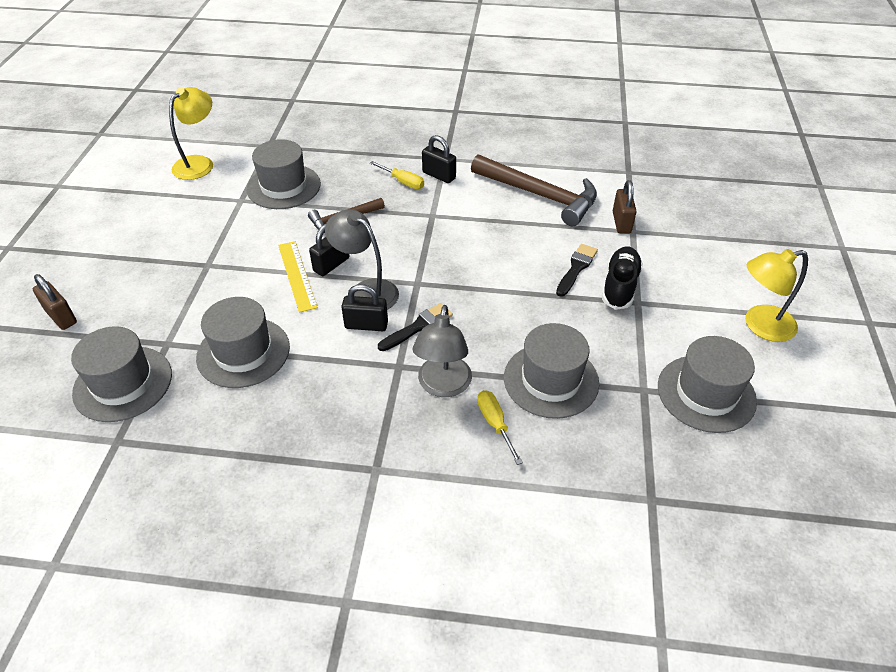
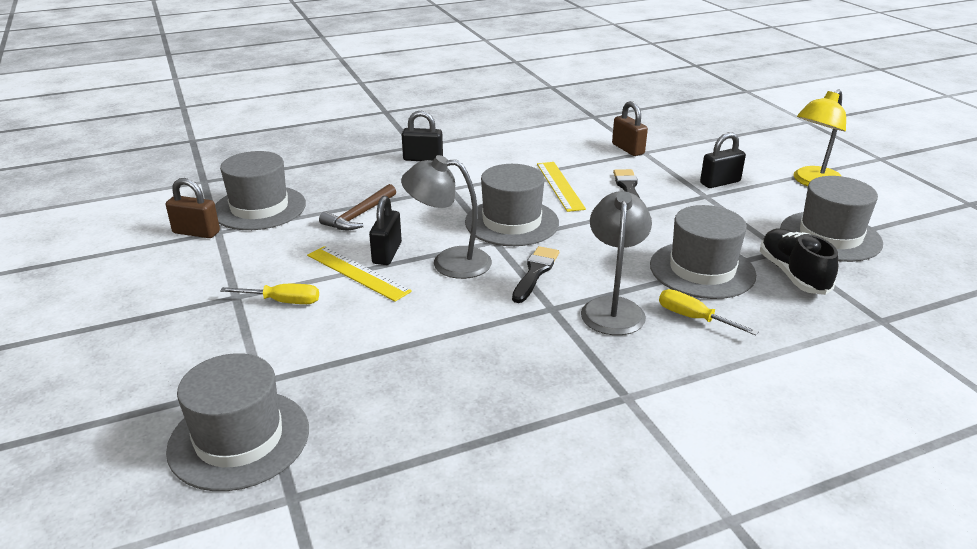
camera: 30 degrees left, 15 degrees down
brown padlock [33,274,77,330] -> brown padlock moved to [166,178,220,238]
yellow lamp [169,87,213,180] -> none
grey hat [196,297,290,388] -> grey hat moved to [465,164,559,246]
black padlock [341,284,388,331] -> black padlock moved to [700,132,746,188]
yellow screwdriver [370,161,424,189] -> yellow screwdriver moved to [220,284,319,304]
grey lamp [413,305,472,397] -> grey lamp turned 150 degrees counterclockwise [581,191,652,335]
brown hammer [471,154,597,226] -> none
black shoe [602,247,643,310] -> black shoe moved to [760,229,838,295]
none -> yellow ruler [537,162,586,212]

